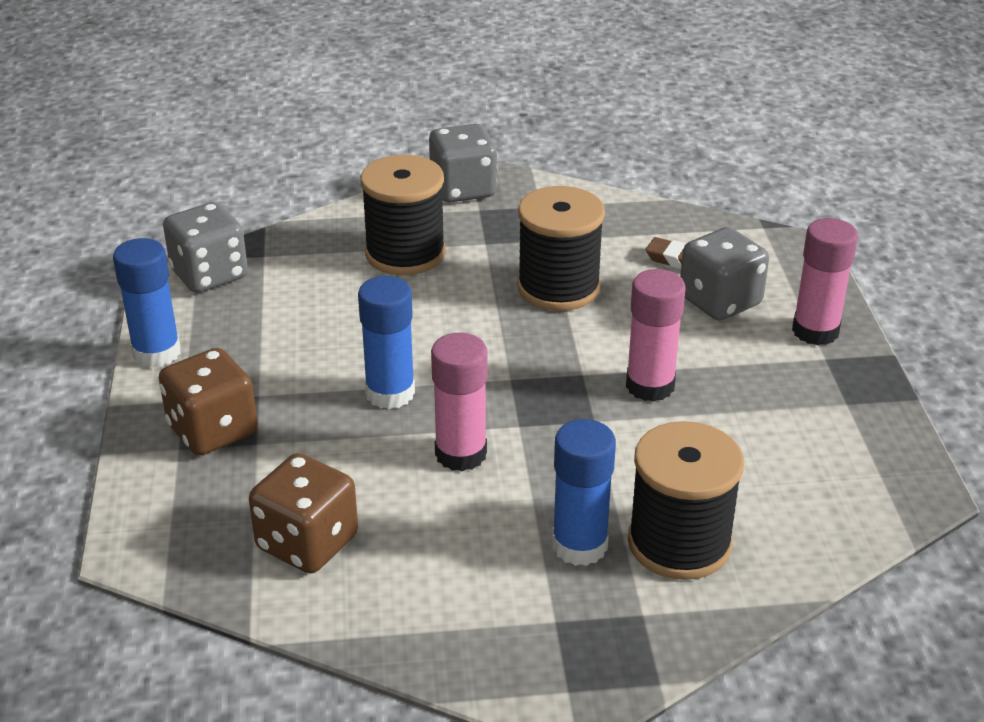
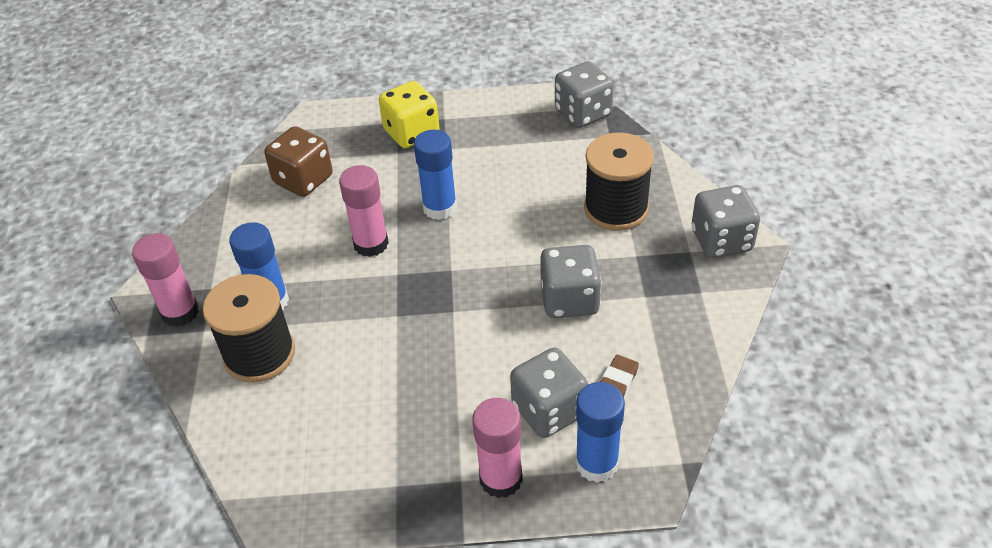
camera: 95 degrees right, 10 degrees up
blue glue stick [113,238,181,368] -> blue glue stick moved to [575,382,625,483]
brown dice [159,348,258,456] -> yellow dice [379,81,440,148]
black spool [517,186,605,311] -> grey dice [540,245,602,318]
pink glue stick [626,269,686,402] -> pink glue stick moved to [132,233,199,327]

